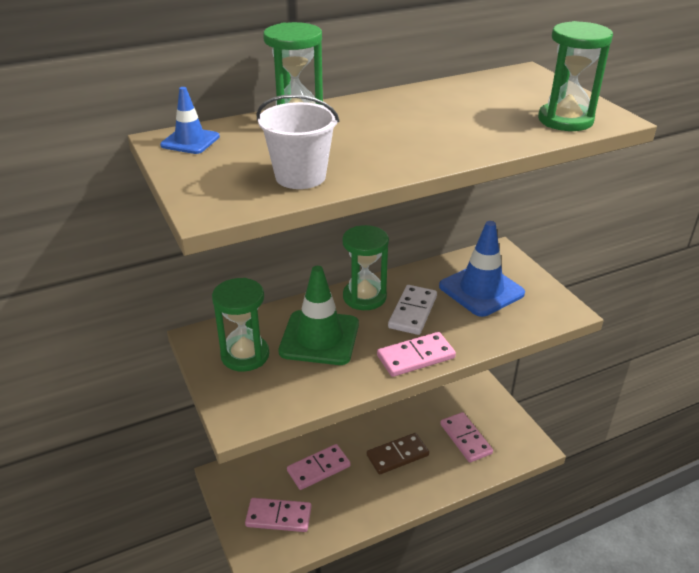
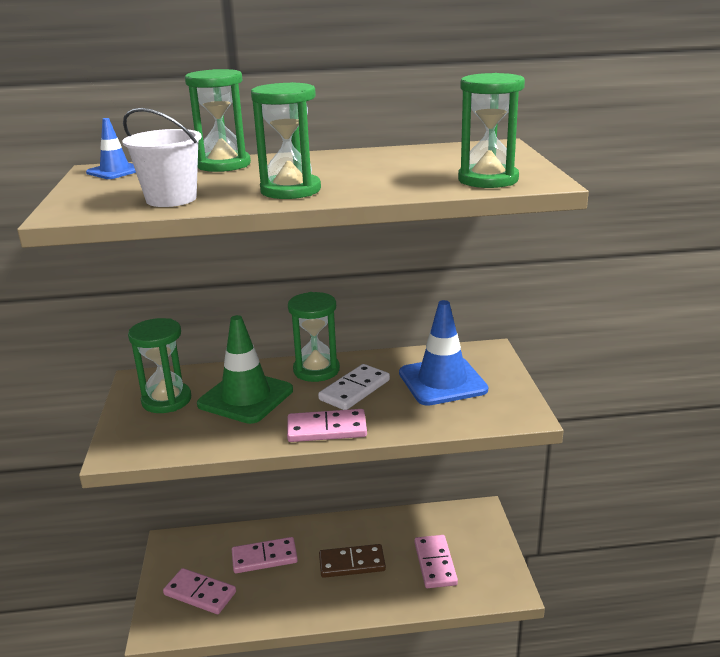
camera: 20 degrees right, 10 degrees down
none -> green hourglass [251,82,321,199]

